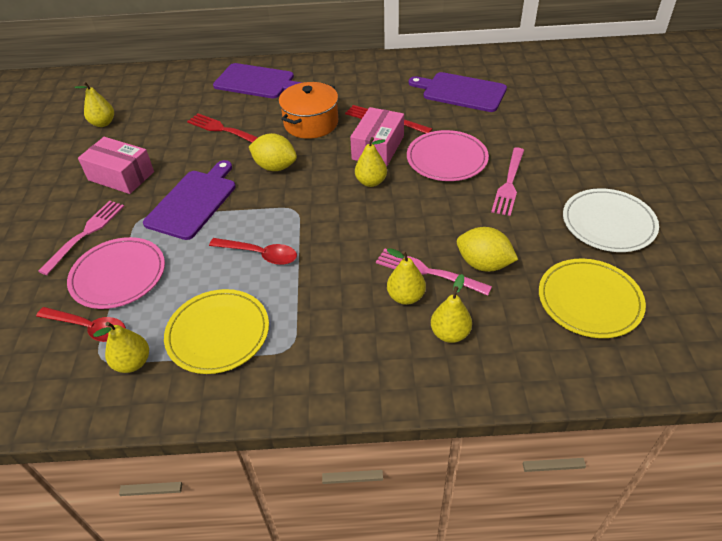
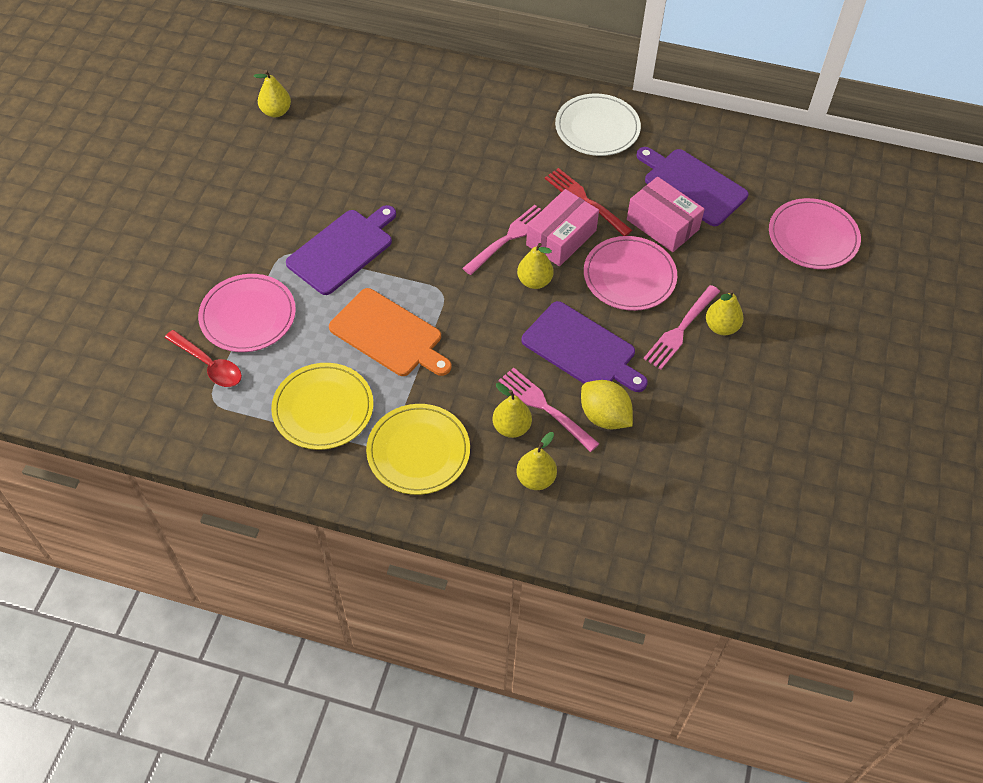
camera: 15 degrees right, 10 degrees up
pink fork [38,201,125,275] -> pink fork moved to [462,205,541,275]
pink box [78,137,154,194] -> pink box moved to [627,177,705,252]
yellow pear [93,322,149,373] -> yellow pear moved to [706,290,744,335]
red fork [187,113,258,143] -> none
red spoon [209,238,297,265] -> orange cutting board [329,288,451,376]
purple cutting board [213,63,302,99] -> purple cutting board moved to [521,301,648,392]
yellow lemon [249,133,297,171] -> none
orange pot [279,82,338,139] -> none
yellow plate [539,259,646,338] -> yellow plate moved to [366,404,470,495]
white plate [563,188,659,252] -> white plate moved to [555,93,641,156]
none -> pink plate [769,198,861,269]

